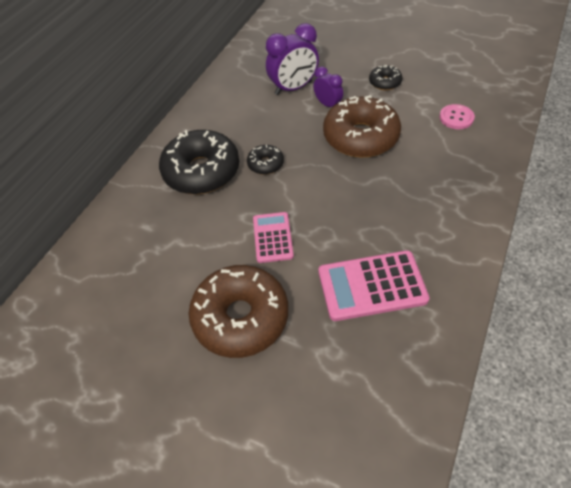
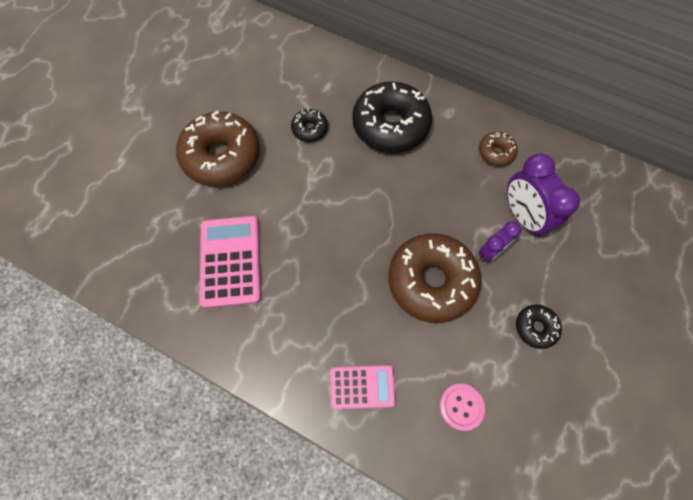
camera: 90 degrees right, 15 degrees up
black donut [247,145,284,175] -> black donut moved to [291,109,328,142]
pink calculator [253,212,294,263] -> pink calculator moved to [330,365,396,409]
none -> brown donut [479,132,518,166]

